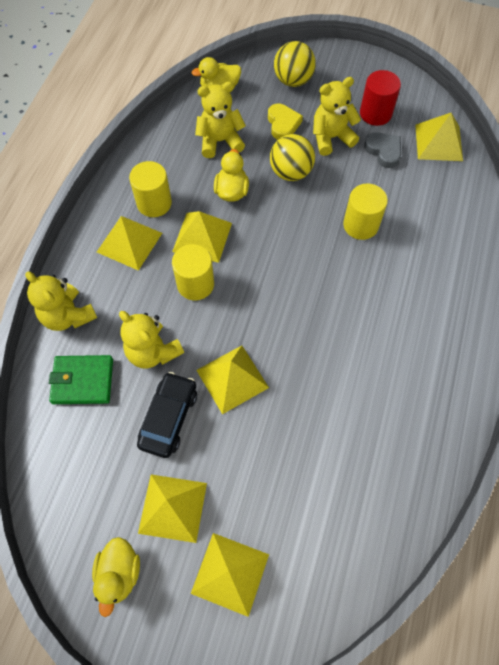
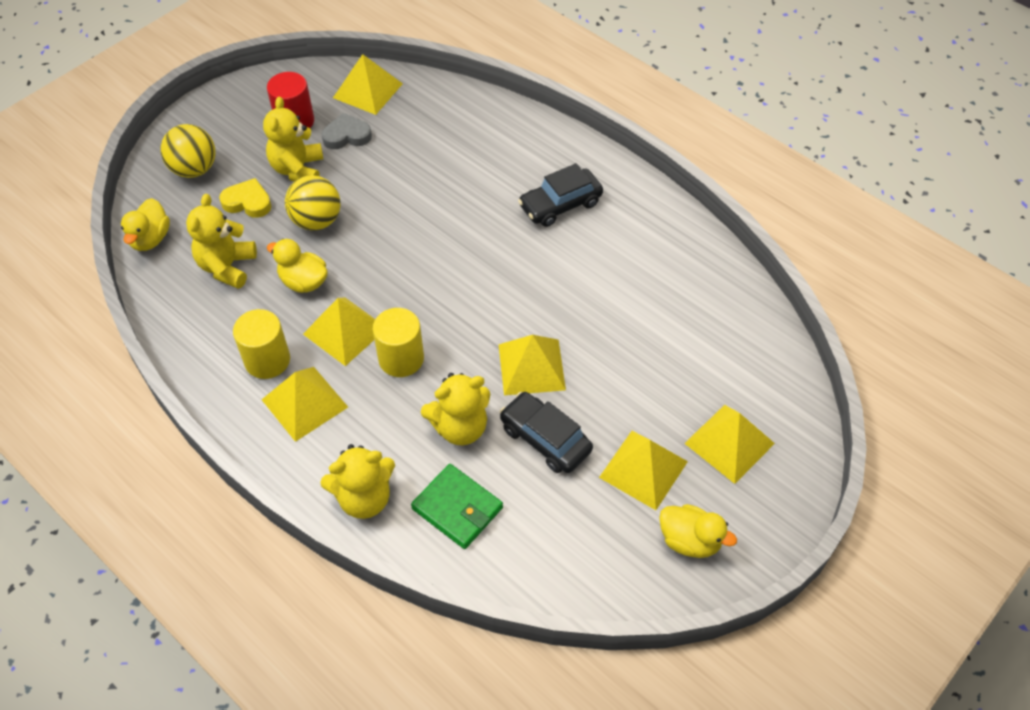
camera: 65 degrees left, 10 degrees down
green wallet [49,355,113,404] -> green wallet turned 75 degrees counterclockwise [411,464,503,549]
yellow cylinder [343,183,388,240] -> none
none -> black car [518,163,603,227]

